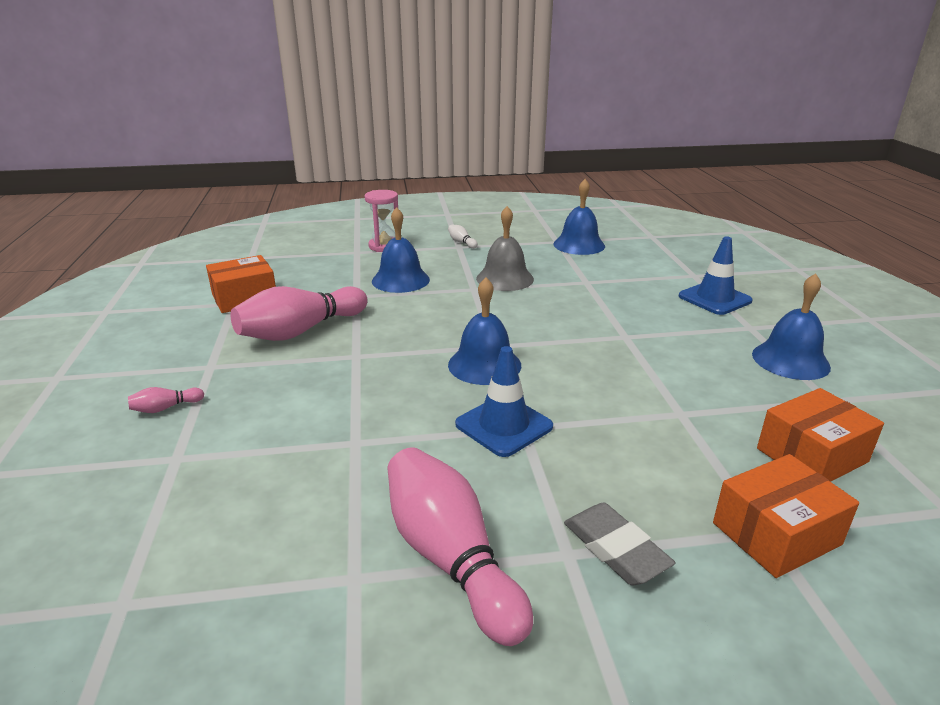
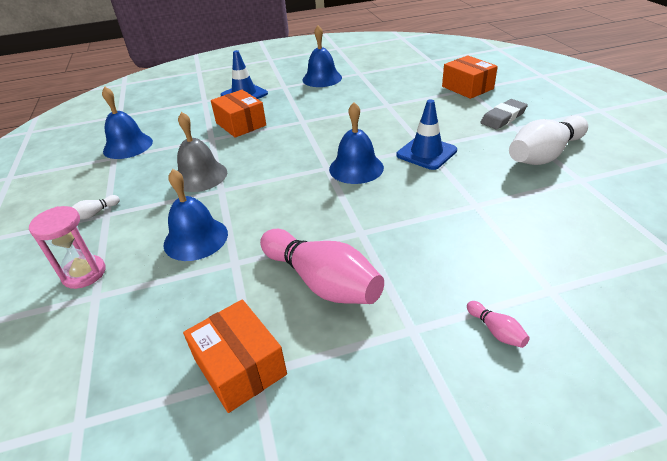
camera: 95 degrees left, 10 degrees up
pink bowling pin [388,447,533,646] -> white bowling pin [509,115,588,165]
orange box [757,388,884,482] -> orange box moved to [211,90,266,138]

